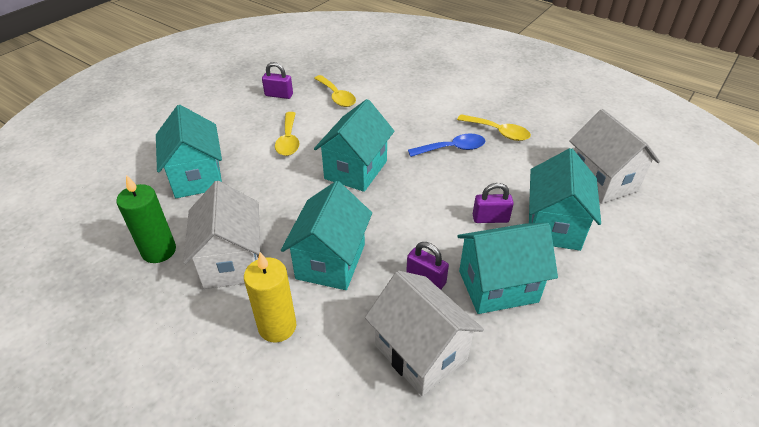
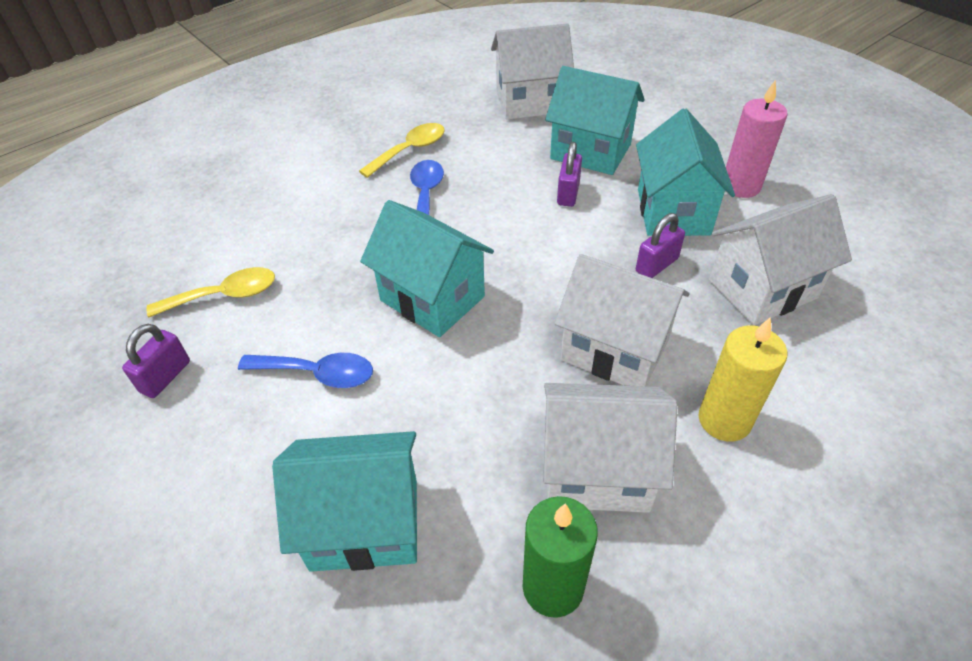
camera: 75 degrees left, 5 degrees up
yellow spoon [275,112,300,156] -> blue spoon [238,353,373,388]
turquoise house [281,181,372,290] -> white house [554,254,690,386]
none -> pink candle [725,80,787,198]

